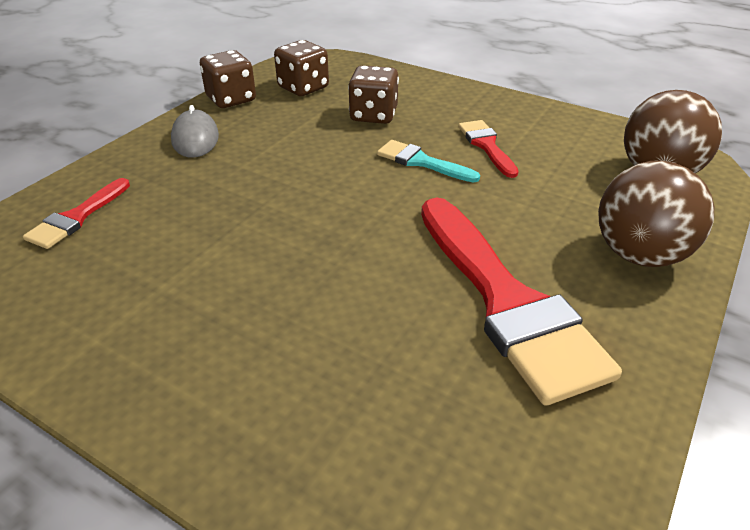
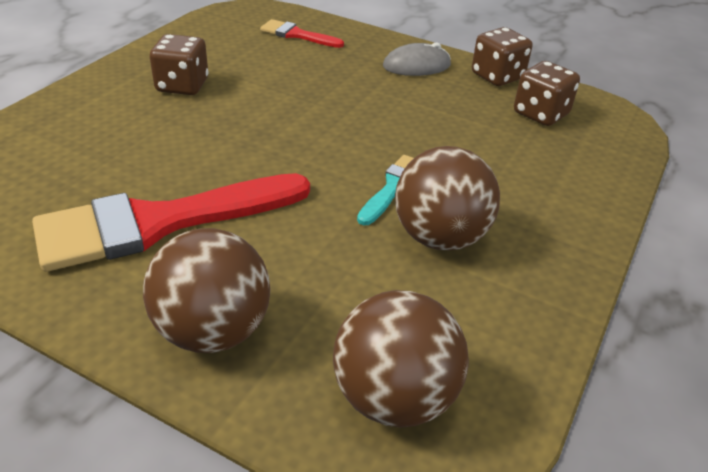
camera: 85 degrees right, 0 degrees up
brown dice [348,65,399,124] -> brown dice moved to [150,34,208,95]
red brush [458,120,519,178] -> brown ball [395,146,500,250]

